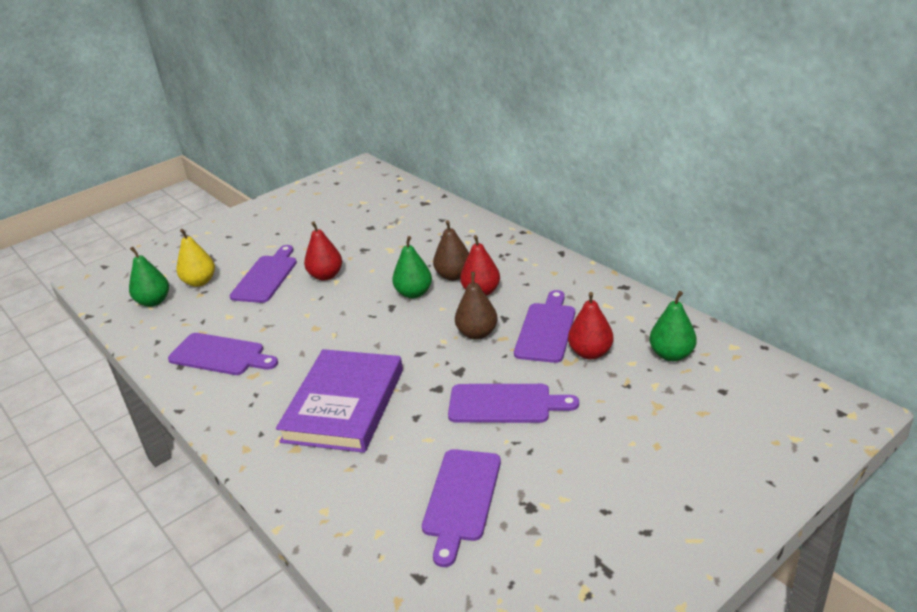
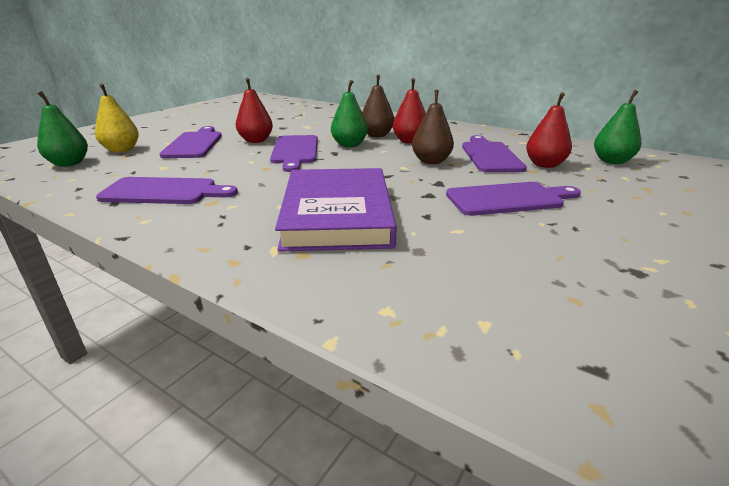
camera: 20 degrees left, 5 degrees down
purple cutting board [422,449,501,567] -> purple cutting board moved to [270,135,318,172]

